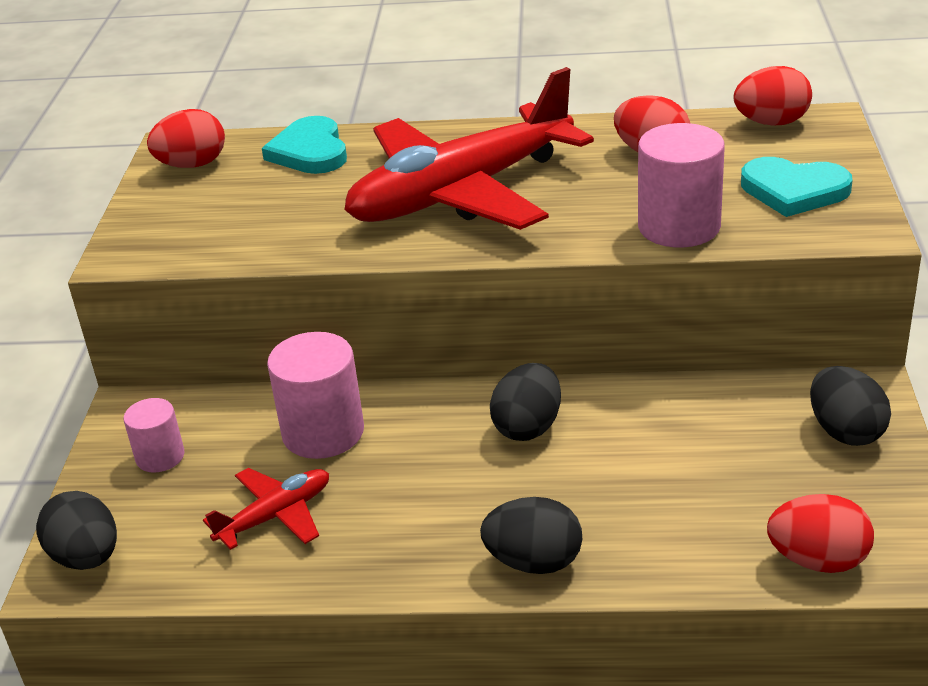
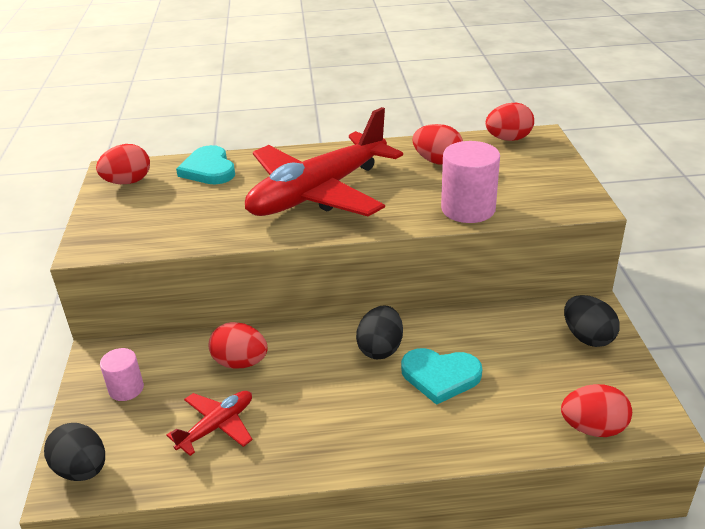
camera: 10 degrees left, 0 degrees up
pink cylinder [267,332,364,459] -> red egg [208,322,268,369]
black egg [480,497,582,574] -> none
turquoise heart [741,157,853,217] -> turquoise heart moved to [401,348,482,405]

